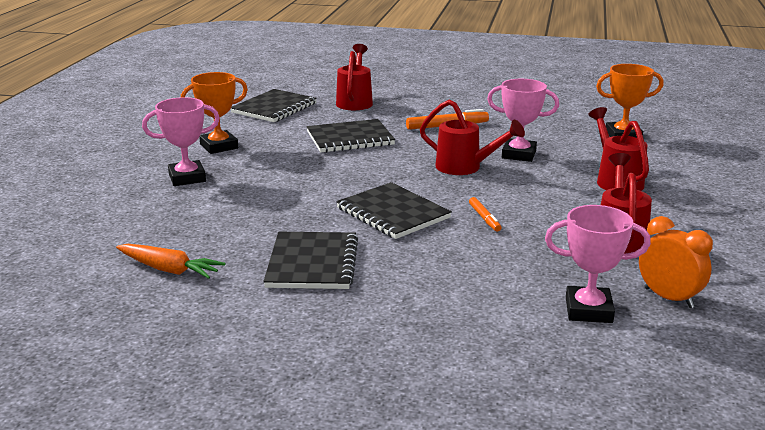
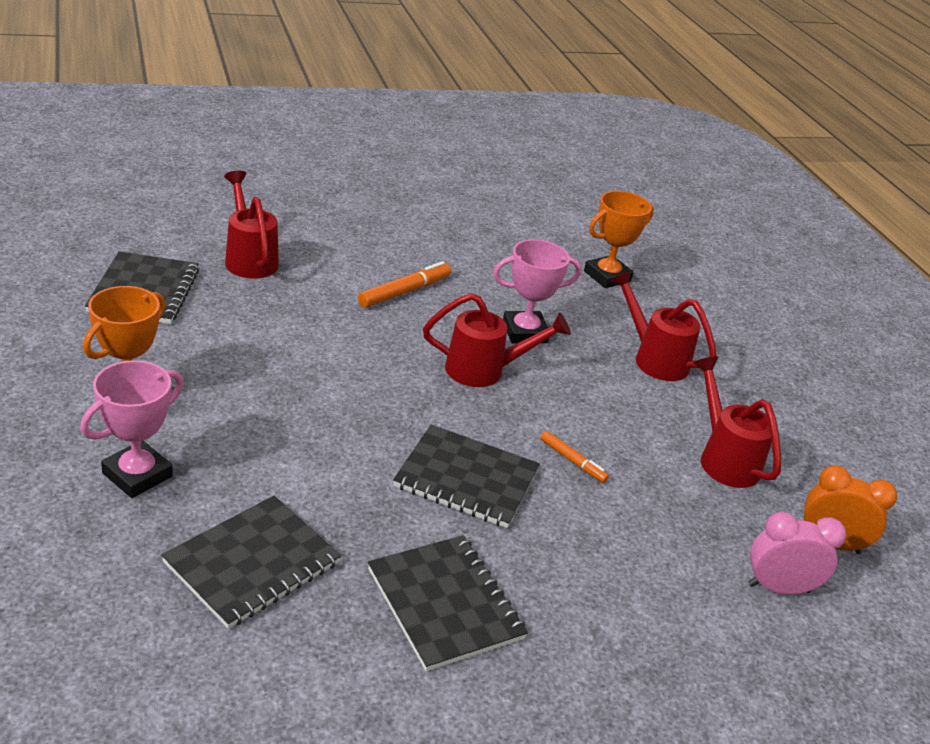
camera: 35 degrees left, 10 degrees up
orange carrot [116,244,226,279] -> none
black notebook [307,119,395,153] -> black notebook moved to [161,496,341,629]
pink trophy [545,205,651,323] -> pink clock [748,512,846,595]

